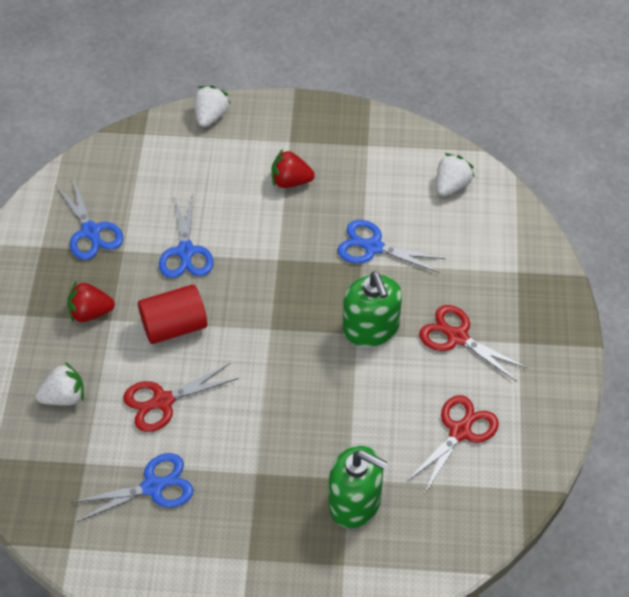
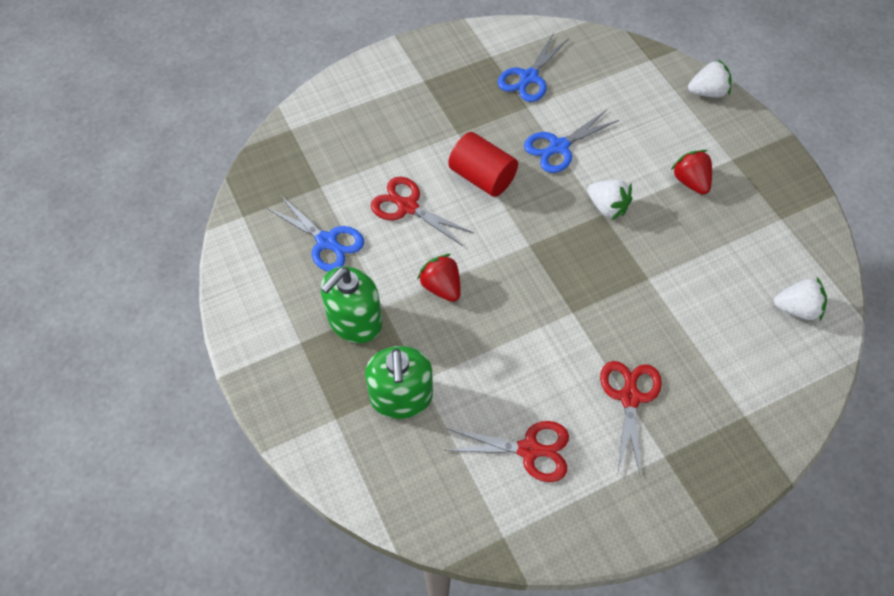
camera: 60 degrees right, 5 degrees up
white strawberry [36,362,84,405] -> white strawberry moved to [588,180,632,220]
red strawberry [67,282,115,323] -> red strawberry moved to [417,254,461,302]
blue scissors [337,220,446,273] -> none
green soap dispenser [343,272,402,347] -> green soap dispenser moved to [321,266,382,343]

